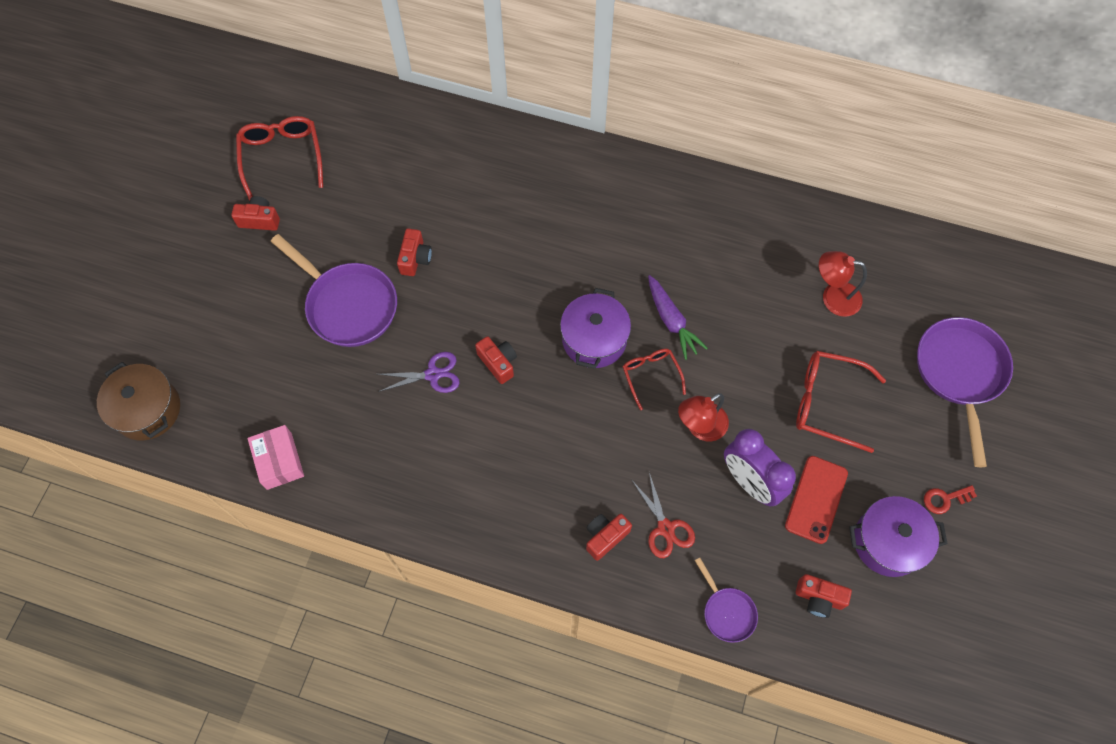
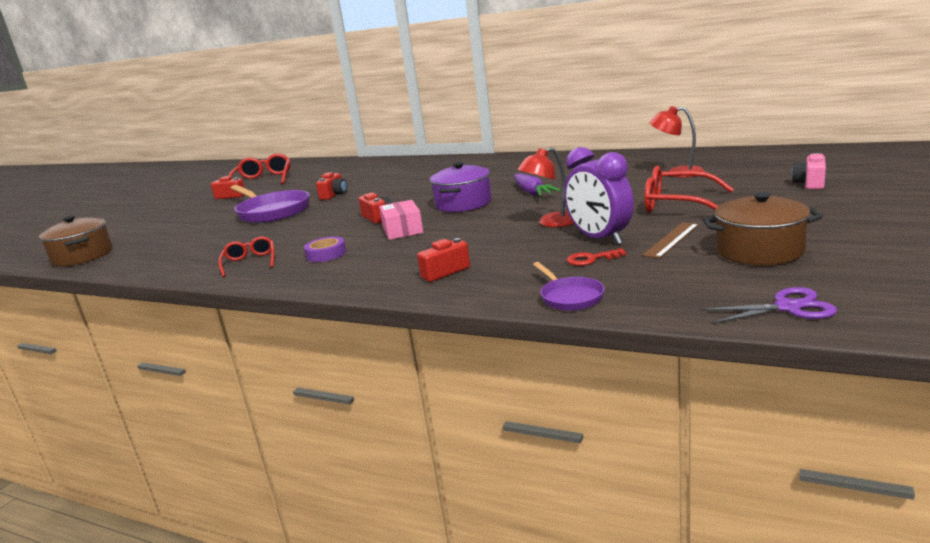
camera: 10 degrees right, 45 degrees down
pink box [247,425,304,490] -> pink box moved to [379,200,423,240]
purple scissors [378,352,460,393] -> purple scissors moved to [701,287,837,324]
red glasses [623,349,686,410] -> red glasses moved to [218,236,274,277]
red scissors [631,473,695,558] -> none
red phone [785,456,848,544] -> brown ruler [642,222,699,258]
red camera [796,574,852,618] -> none
purple pot [849,496,948,577] -> brown pot [702,192,823,266]
purple pan [917,317,1013,467] -> pink camera [792,153,826,189]
red key [924,485,977,514] -> red key moved to [567,248,626,266]
none -> purple tape [304,236,346,262]

